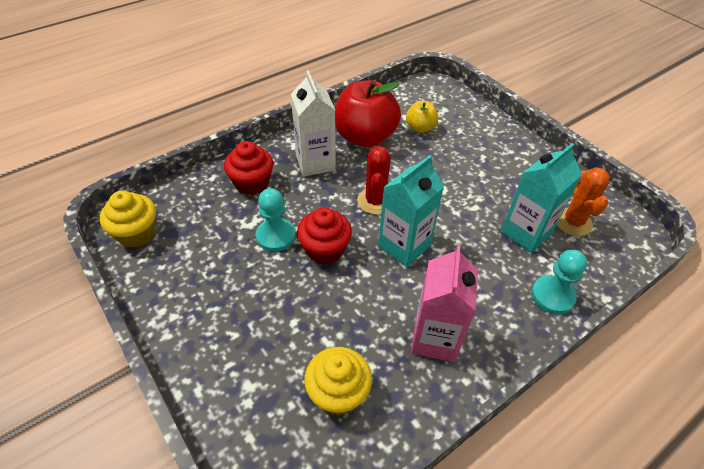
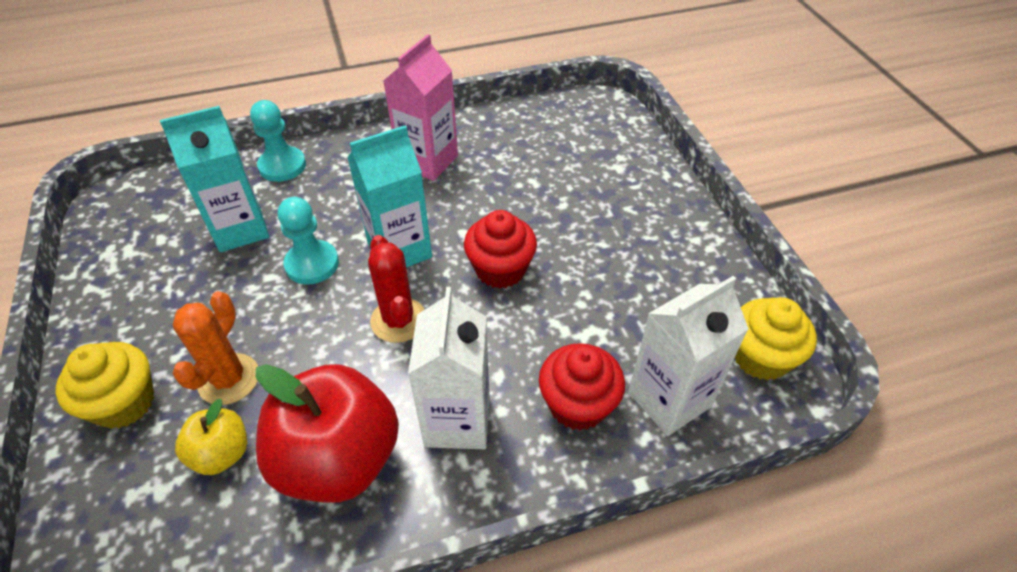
camera: 160 degrees left, 0 degrees up
turquoise pawn [256,188,296,252] -> turquoise pawn moved to [278,197,339,285]
yellow cupcake [304,347,372,416] -> yellow cupcake moved to [56,342,154,429]
red cactus [357,146,391,214] -> red cactus turned 45 degrees counterclockwise [368,235,425,343]
orange cactus [557,167,609,236] -> orange cactus moved to [172,291,258,405]
none -> white carton [628,276,749,436]

